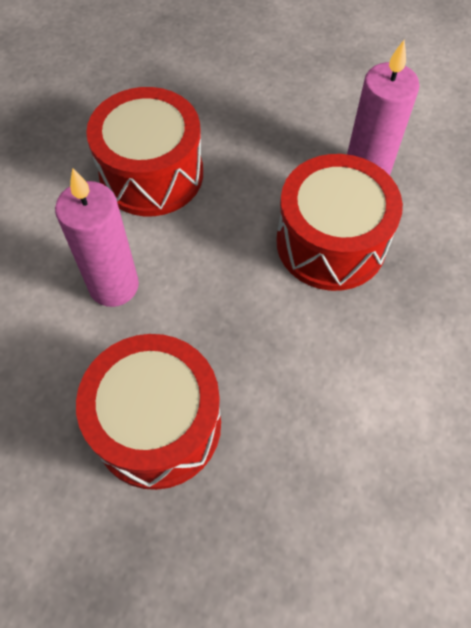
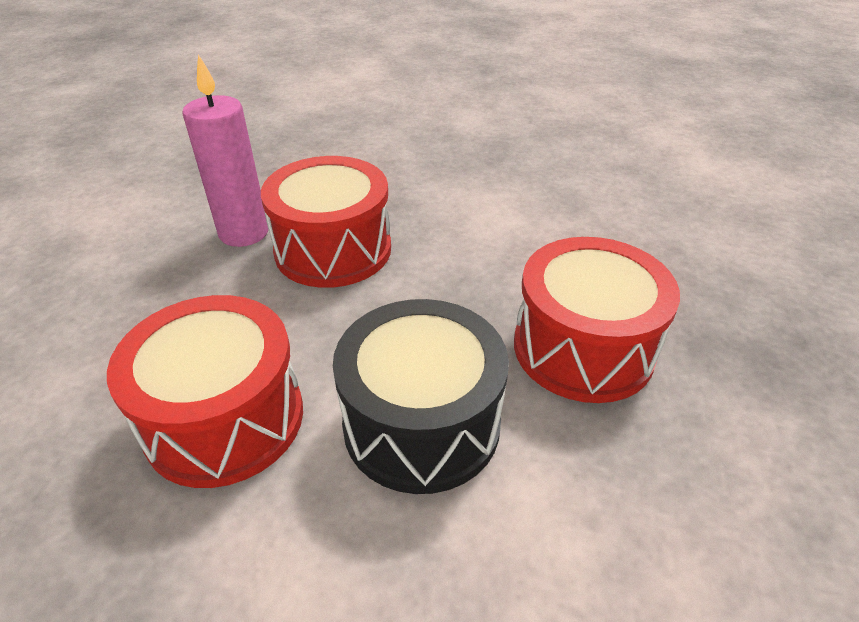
camera: 100 degrees left, 20 degrees down
pink candle [55,168,139,307] -> black drum [333,299,509,494]

